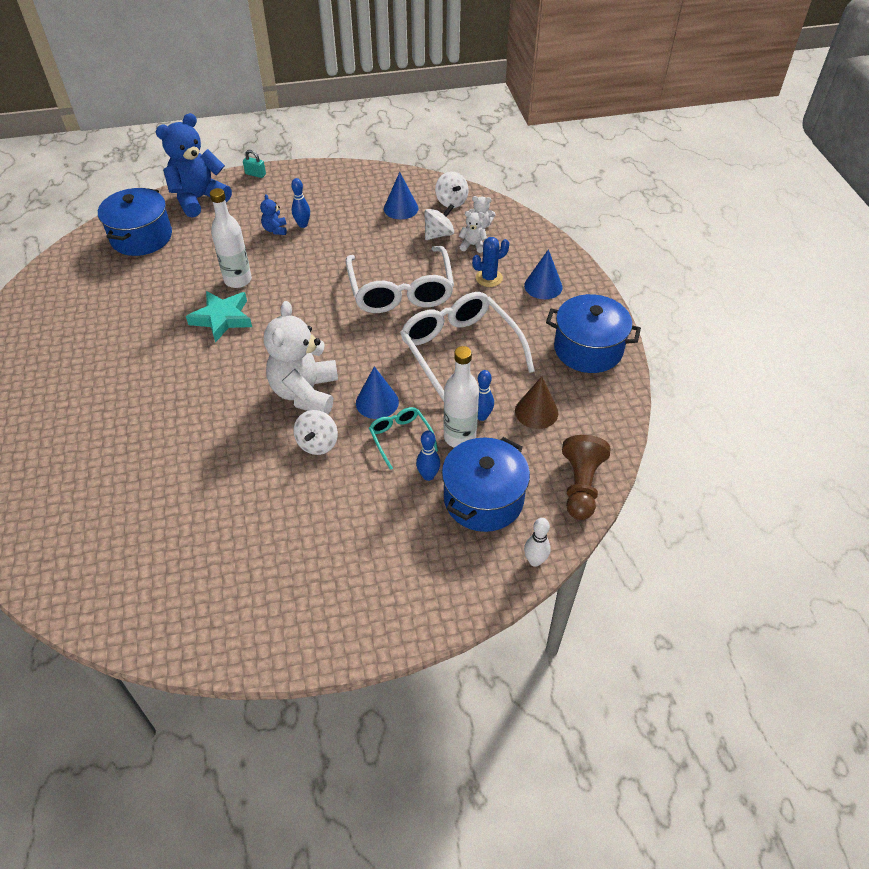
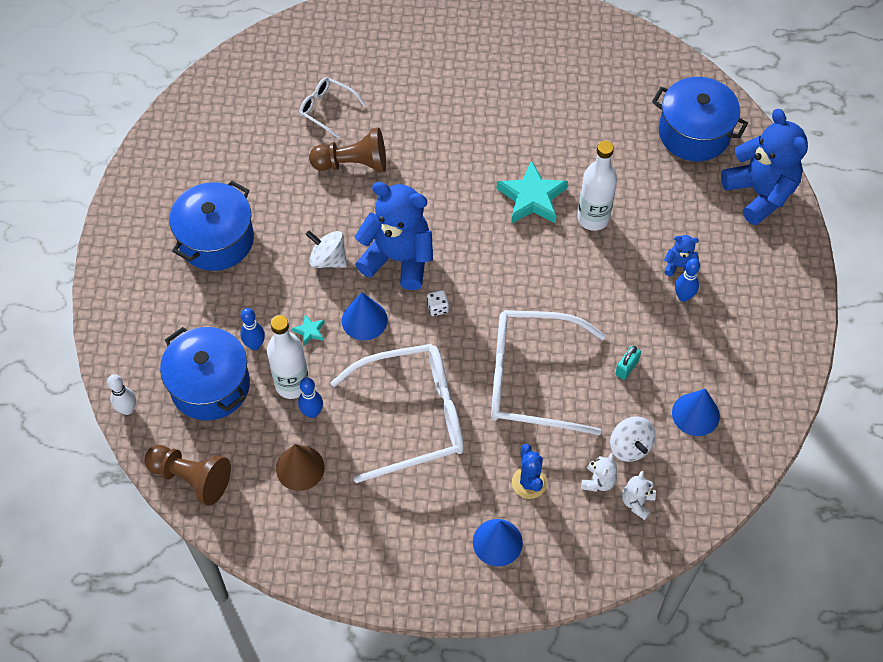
camera: 105 degrees right, 10 degrees up
turquoise padlock [243,150,266,178] -> turquoise padlock moved to [615,346,641,380]
white teddy bear [264,301,338,415] -> blue teddy bear [354,182,433,290]
turquoise glasses [369,407,438,470] -> turquoise star [292,314,325,346]
white spinning top [435,171,469,208] -> none
blue pot [546,294,641,373] -> blue pot moved to [169,181,254,271]
none -> white glasses [299,77,366,139]
none -> brown pawn [309,128,386,173]
none -> white dice [427,290,449,316]

